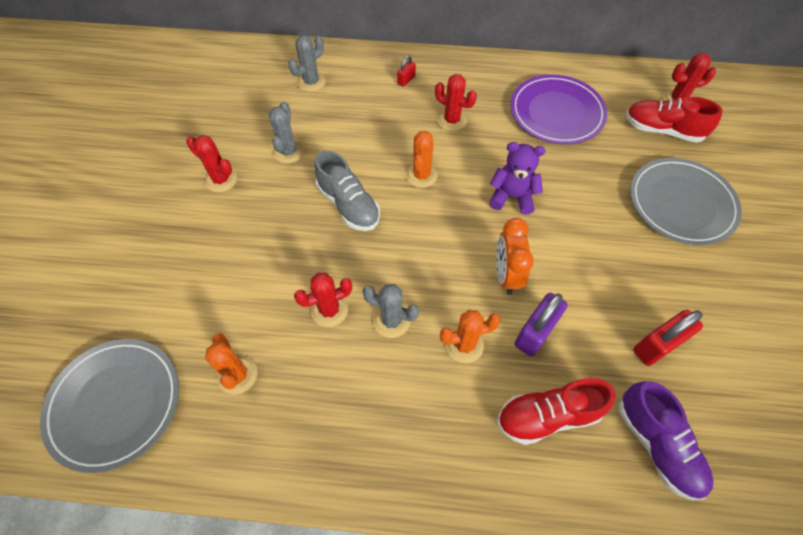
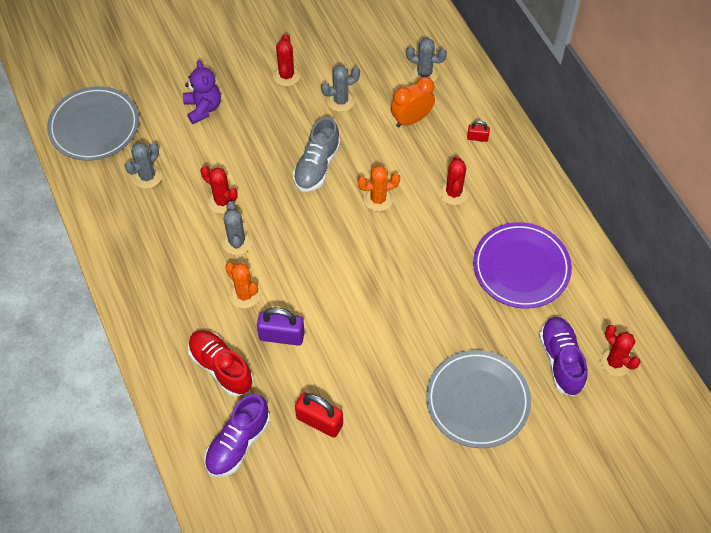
camera: 60 degrees right, 0 degrees up
orange cactus [205,333,258,394] -> grey cactus [124,142,162,189]
purple teddy bear [489,142,545,215] -> purple teddy bear moved to [183,60,221,124]
orange clock [496,218,534,295] -> orange clock moved to [391,77,435,127]
red shoe [626,97,723,143] -> purple shoe [539,317,588,396]

